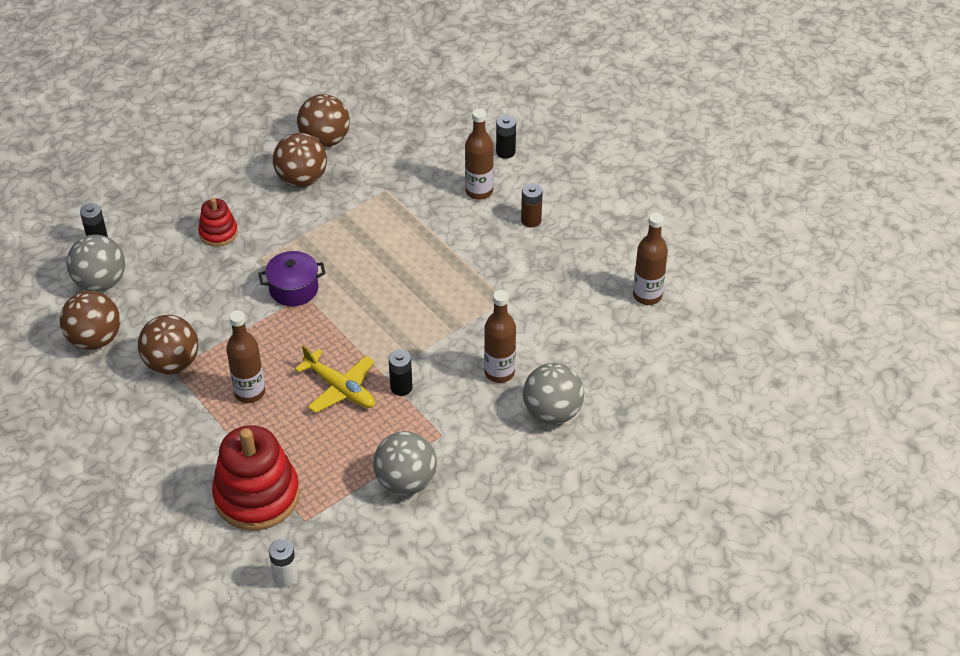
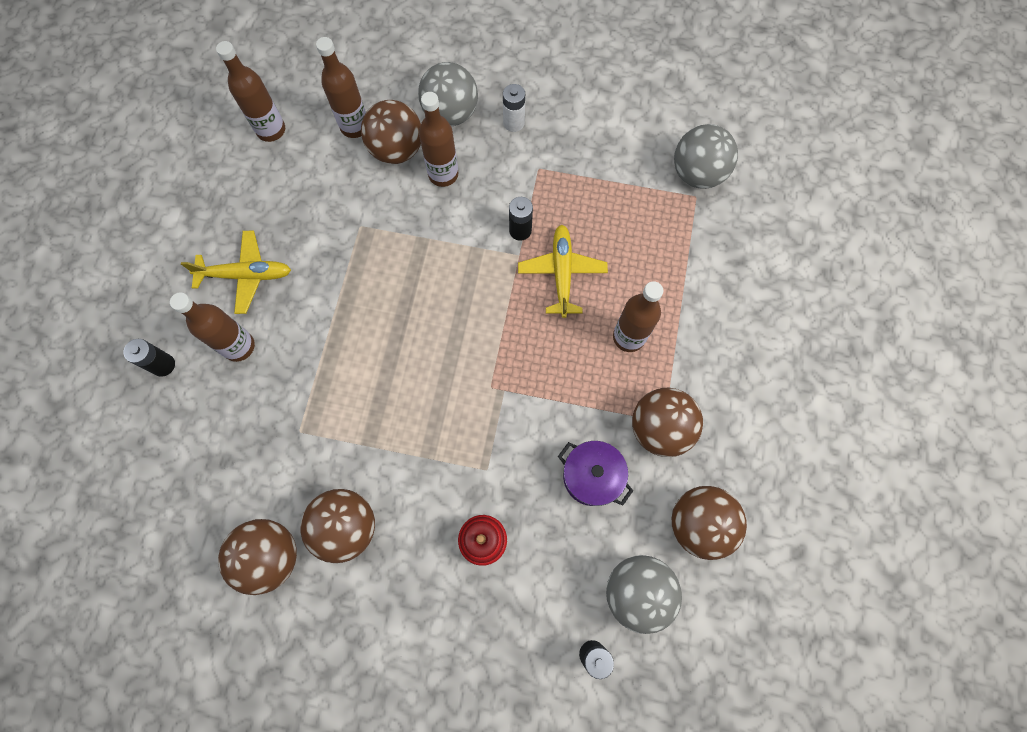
camera: 130 degrees left, 25 degrees up
red stacking toy [212,425,300,530] -> none
purple pot [258,251,326,306] -> purple pot moved to [558,441,633,506]
white battery [269,539,298,588] -> white battery moved to [503,84,525,132]
grey ball [373,431,437,495] -> grey ball moved to [674,124,738,189]
brown battery [521,183,543,228] -> yellow plane [181,231,291,314]
none -> brown bottle [316,37,366,138]
none -> brown ball [361,100,421,164]

